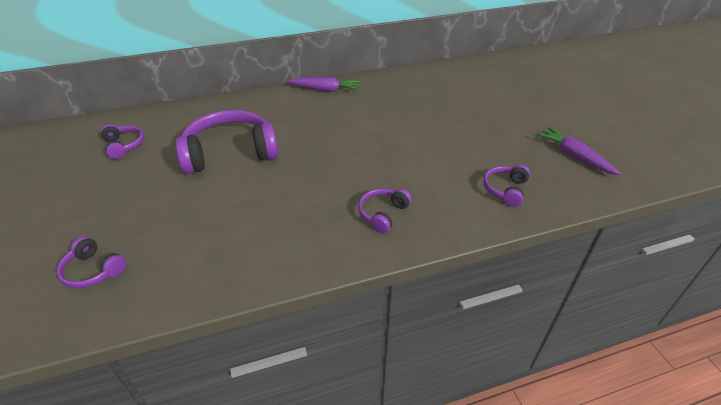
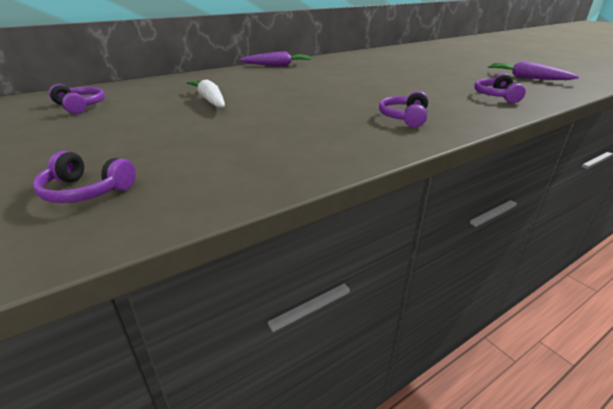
camera: 15 degrees left, 10 degrees down
purple headphones [175,110,278,174] -> white carrot [187,79,225,108]

